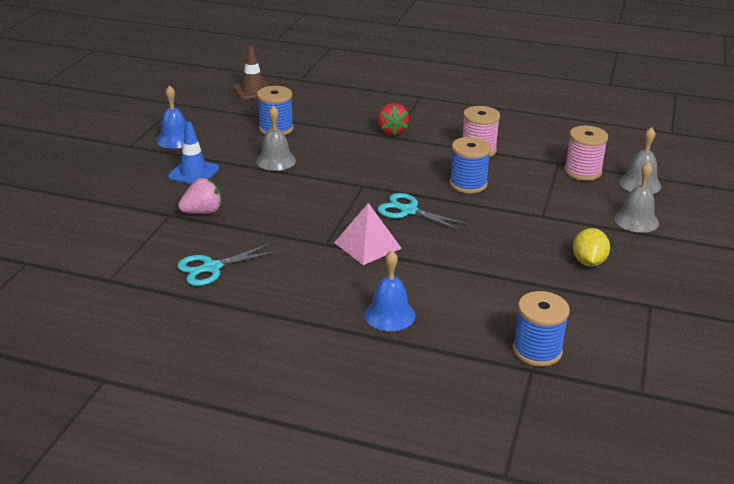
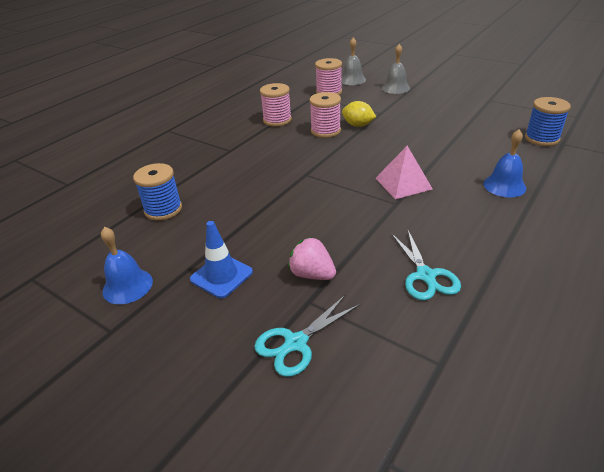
camera: 70 degrees left, 5 degrees up
pink strawberry [178,178,222,214] -> pink strawberry turned 45 degrees counterclockwise [288,237,336,280]
brown traffic cone [233,45,269,100] -> none
grey bell [256,105,296,171] -> none
red strawberry [377,103,409,135] -> none
turquoise scissors [377,193,468,231] -> turquoise scissors moved to [254,295,360,377]
blue spool [449,137,491,193] -> pink spool [309,92,341,138]
yellow lemon [573,228,610,266] -> yellow lemon moved to [342,101,376,127]

